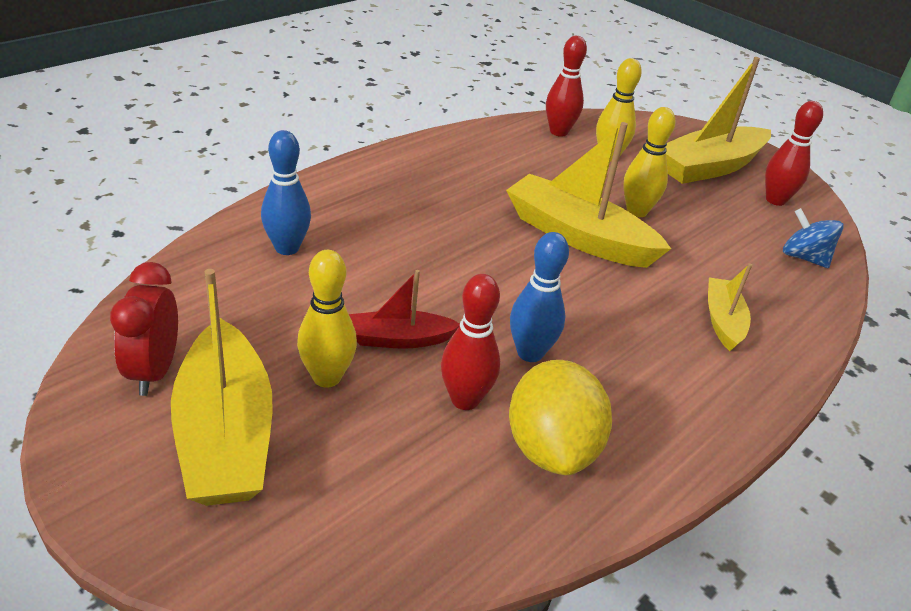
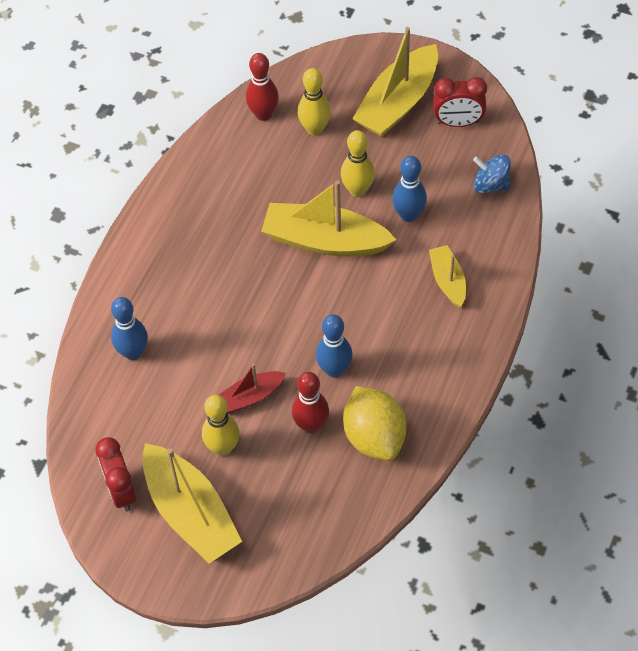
camera: 15 degrees left, 20 degrees up
red bowling pin [765,101,823,206] -> red clock [433,77,487,127]
none -> blue bowling pin [392,156,427,222]

